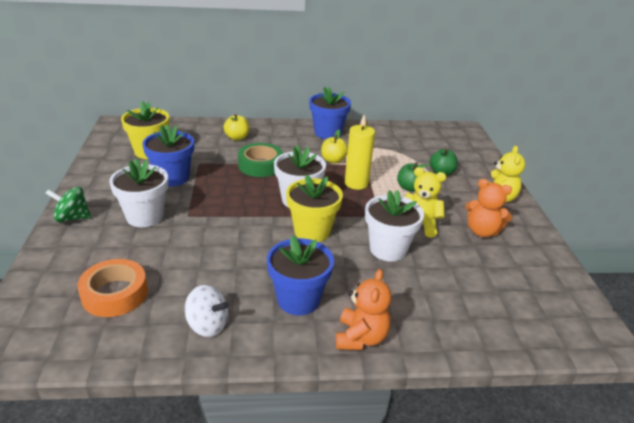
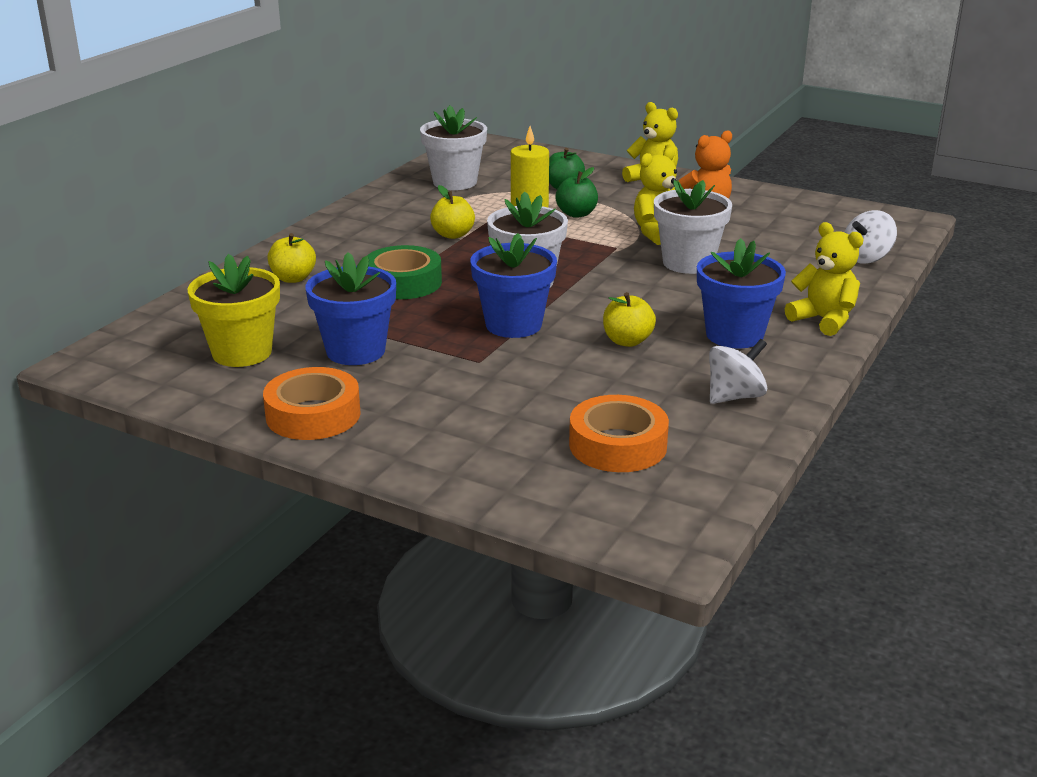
camera: 55 degrees left, 5 degrees down
green spinning top [45,187,91,222] -> none
white flower pot [109,159,168,227] -> white flower pot moved to [420,105,487,190]
yellow flower pot [286,174,343,242] -> none
blue flower pot [309,87,351,139] -> blue flower pot moved to [470,233,557,338]
orange teddy bear [336,269,391,350] -> yellow teddy bear [785,222,864,336]
none -> orange tape [263,367,361,440]
none -> yellow apple [603,292,656,347]
none -> white spinning top [844,210,897,264]

